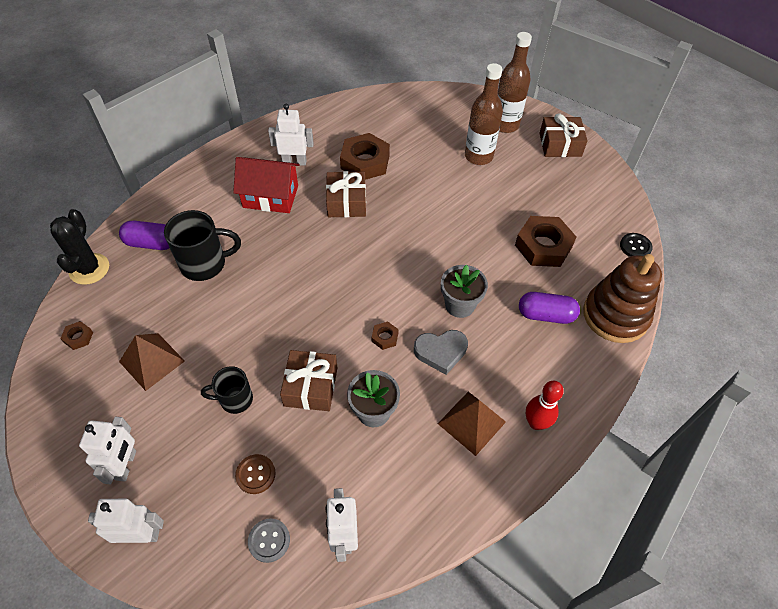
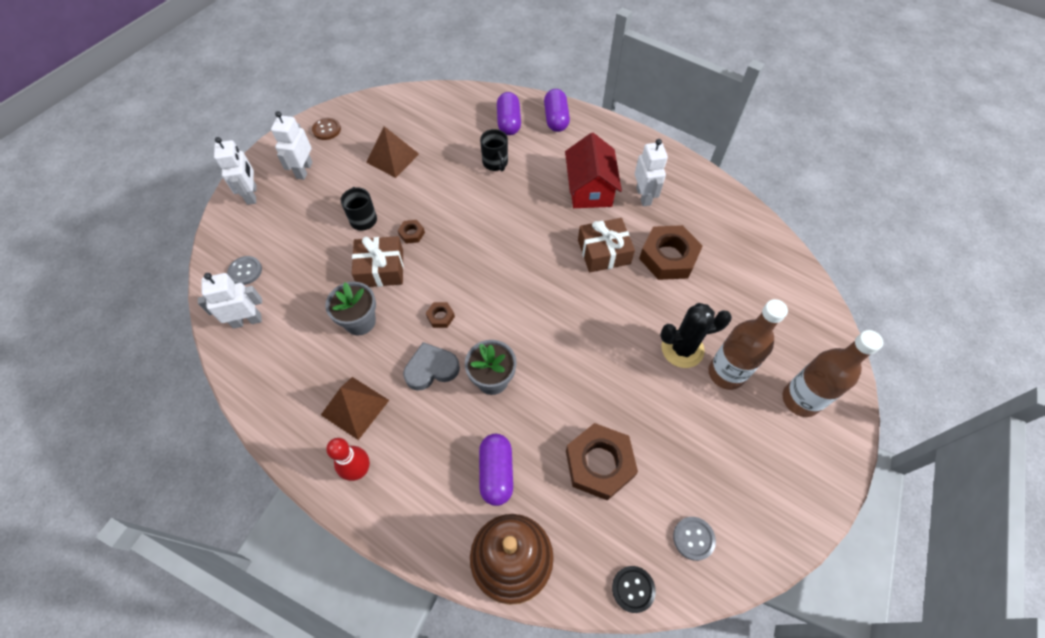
camera: 80 degrees right, 5 degrees up
black cactus [50,209,109,285] -> black cactus moved to [660,303,732,368]
brown nut [60,321,93,350] -> brown nut moved to [398,220,425,244]
white robot [79,417,136,484] -> white robot turned 105 degrees clockwise [271,111,313,180]
black mug [164,210,241,281] -> black mug [480,129,508,171], size x0.63
brown button [235,454,276,494] -> brown button moved to [312,118,341,140]
grey heart [414,330,468,375] -> grey heart turned 90 degrees clockwise [403,342,460,391]
brown gift [539,114,588,157] -> none
none -> purple capsule [544,89,570,132]
none -> grey button [673,517,716,561]

